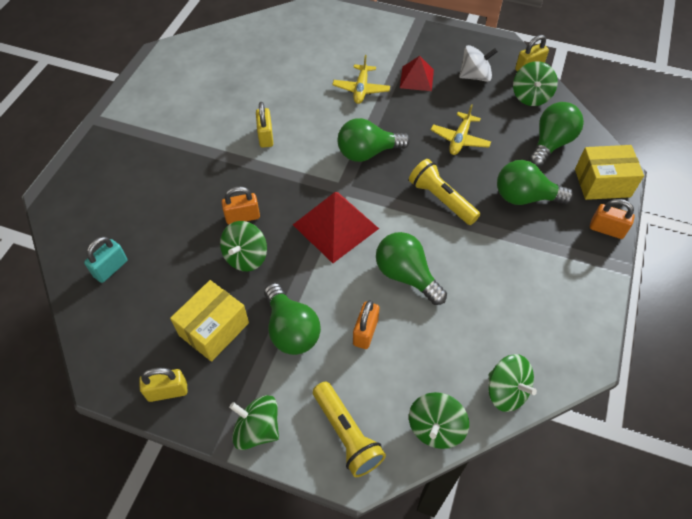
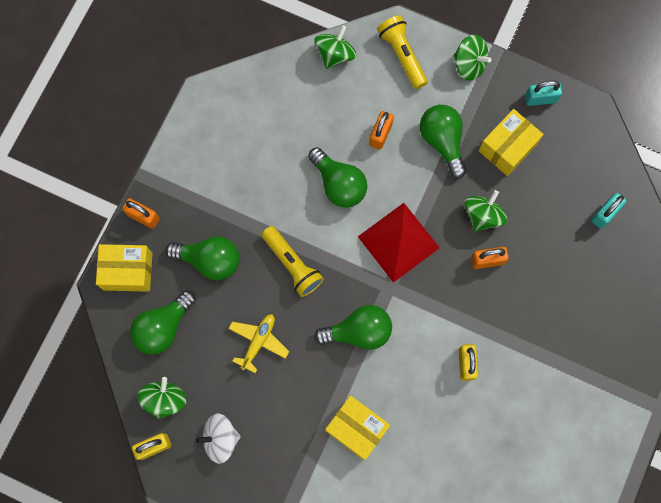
camera: 175 degrees left, 20 degrees up
yellow padlock [139,368,188,402] -> turquoise padlock [525,81,562,106]
yellow plane [332,55,390,104] -> yellow box [325,395,390,460]
red pyramid [400,56,434,91] -> none
green spinning top [488,354,537,412] -> none

